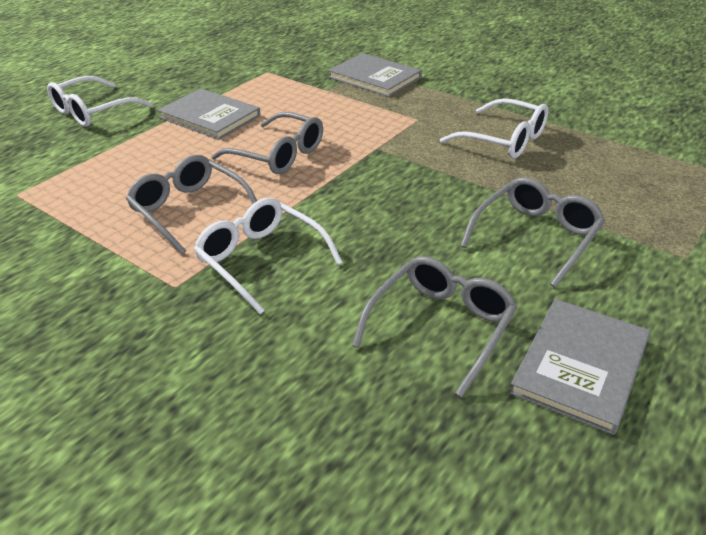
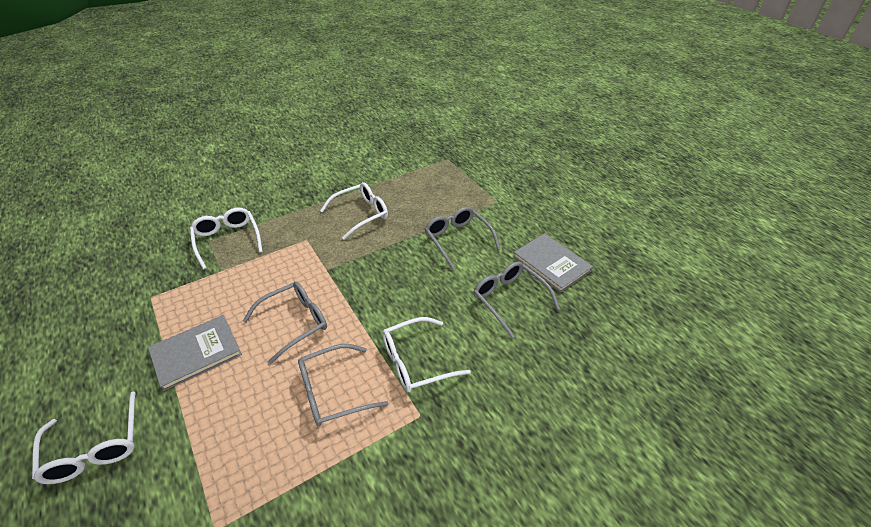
camera: 70 degrees left, 5 degrees up
grey book [328,53,422,97] -> white glasses [190,208,262,269]

